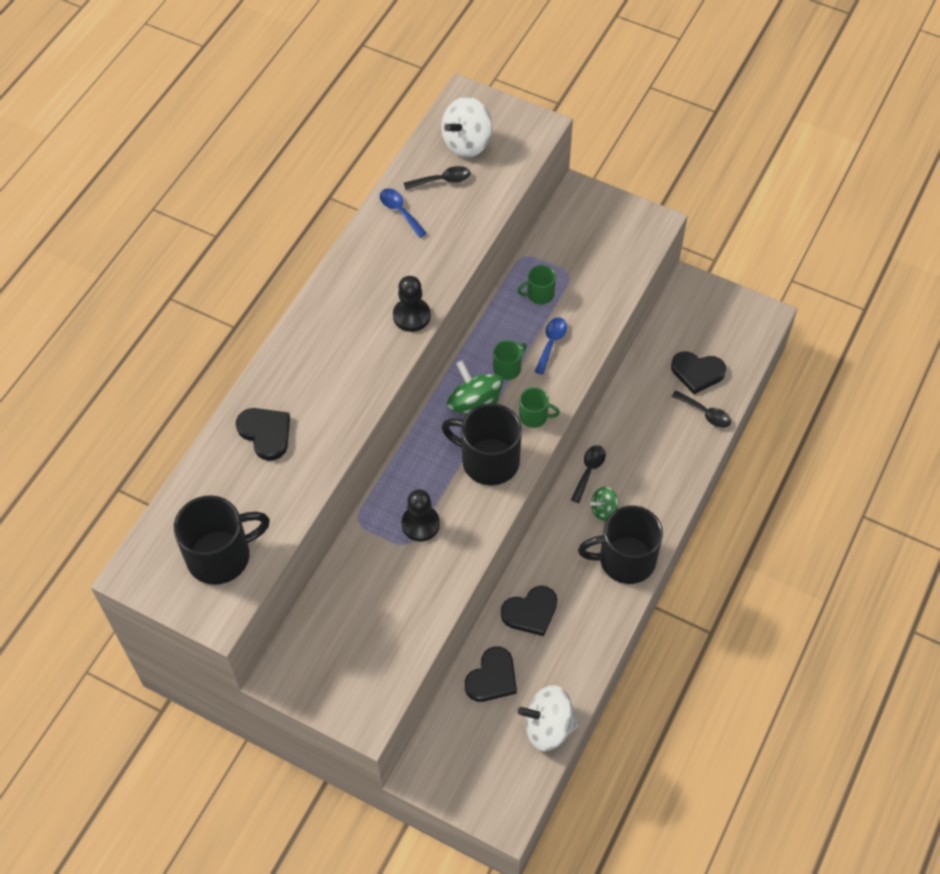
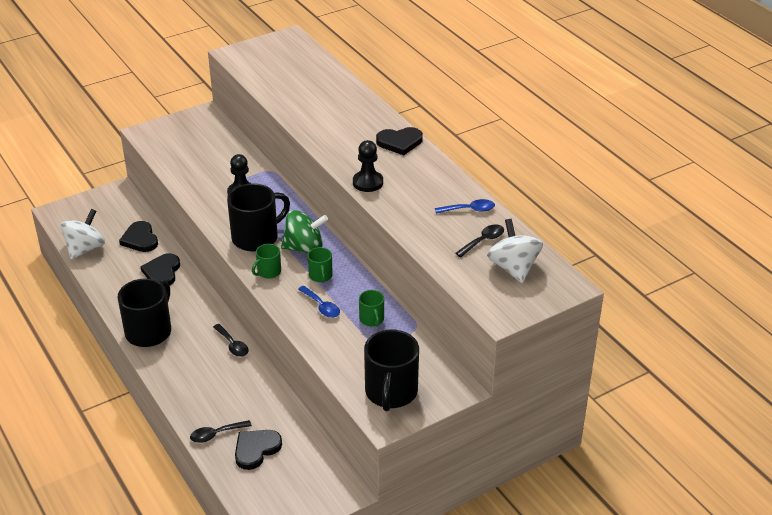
camera: 120 degrees right, 20 degrees down
black mug [174,495,270,585] -> black mug moved to [364,330,419,411]
black heart [236,408,290,461] -> black heart moved to [376,127,423,155]
black spoon [404,166,471,190] -> black spoon turned 150 degrees counterclockwise [455,224,504,257]
green mug [517,265,556,304] -> green mug turned 150 degrees clockwise [359,290,384,327]
green spinning top [590,487,619,521] -> none

